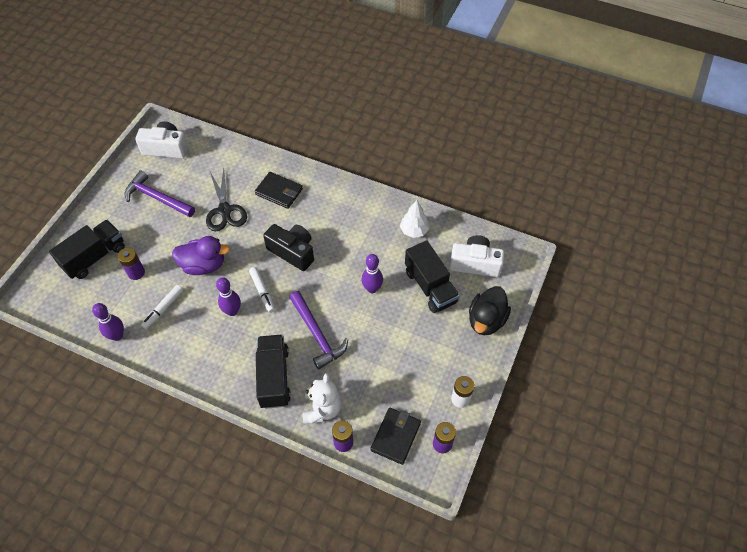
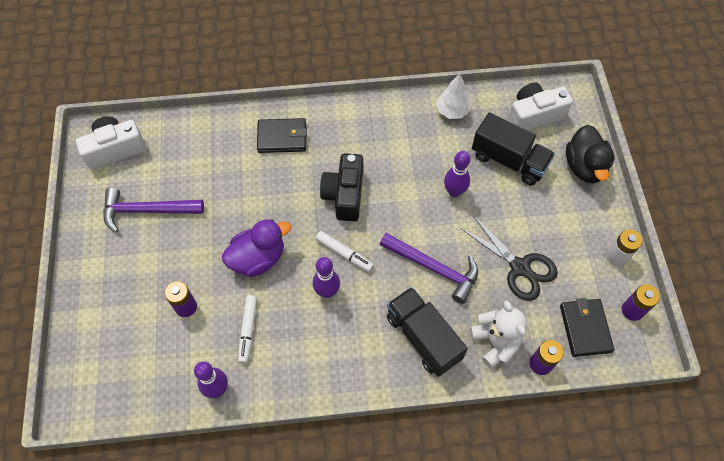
camera: 30 degrees left, 5 degrees up
black truck [49,220,125,279] -> none
black scissors [206,168,247,231] -> black scissors moved to [460,215,558,301]
black camera [263,224,314,271] -> black camera turned 90 degrees counterclockwise [320,153,363,221]

